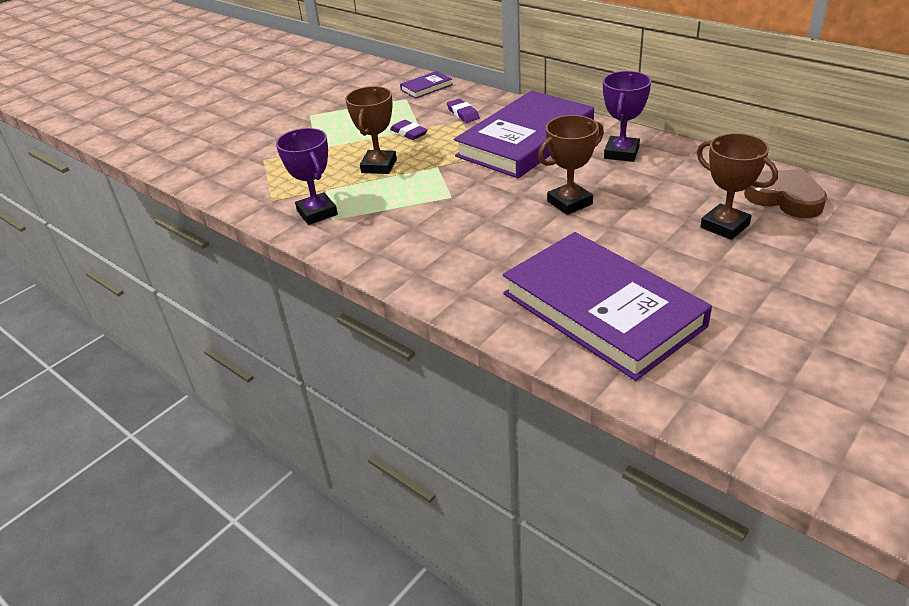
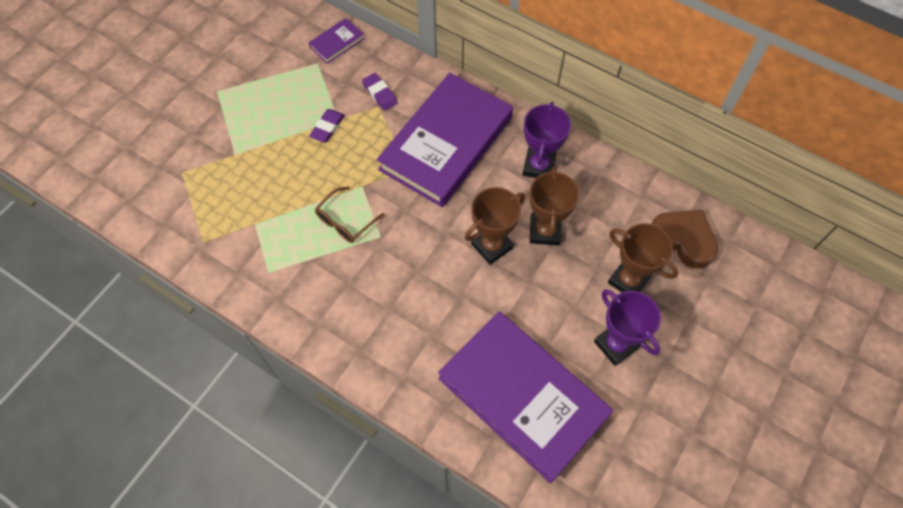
camera: 10 degrees left, 25 degrees up
purple trophy [276,128,338,225] -> purple trophy moved to [594,289,661,366]
brown trophy [345,86,397,174] -> brown trophy moved to [529,167,579,246]
purple eraser [390,120,428,140] -> purple eraser turned 75 degrees clockwise [309,109,344,142]
none -> brown glasses [315,186,384,243]

